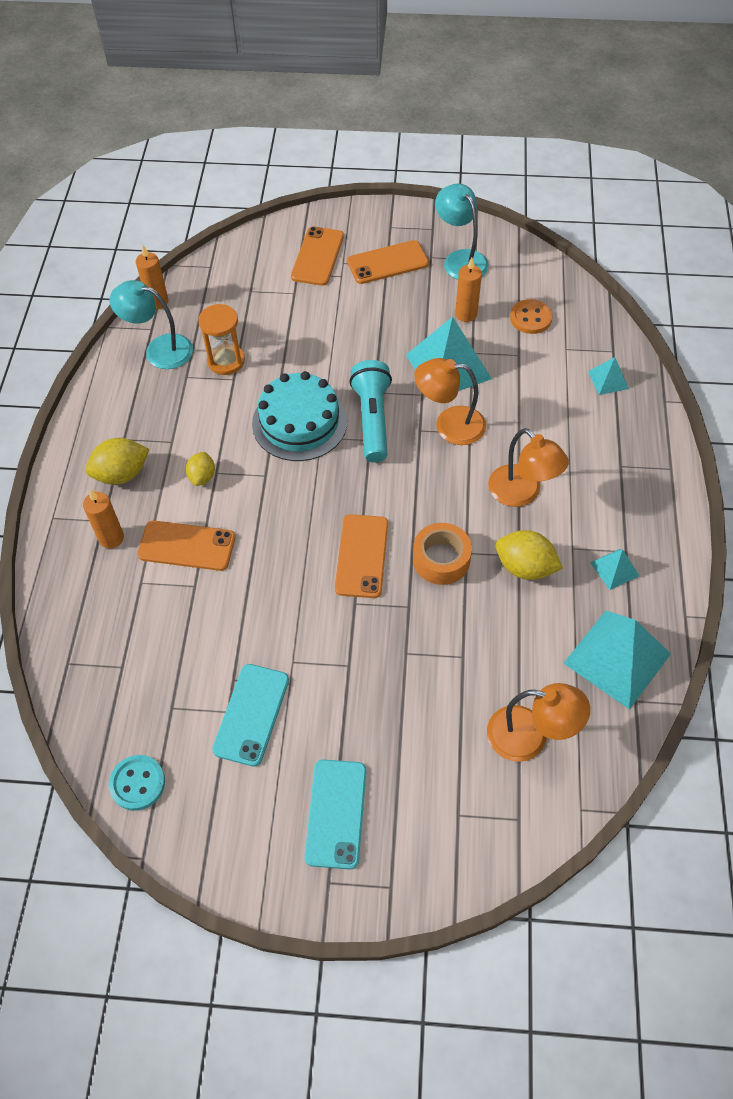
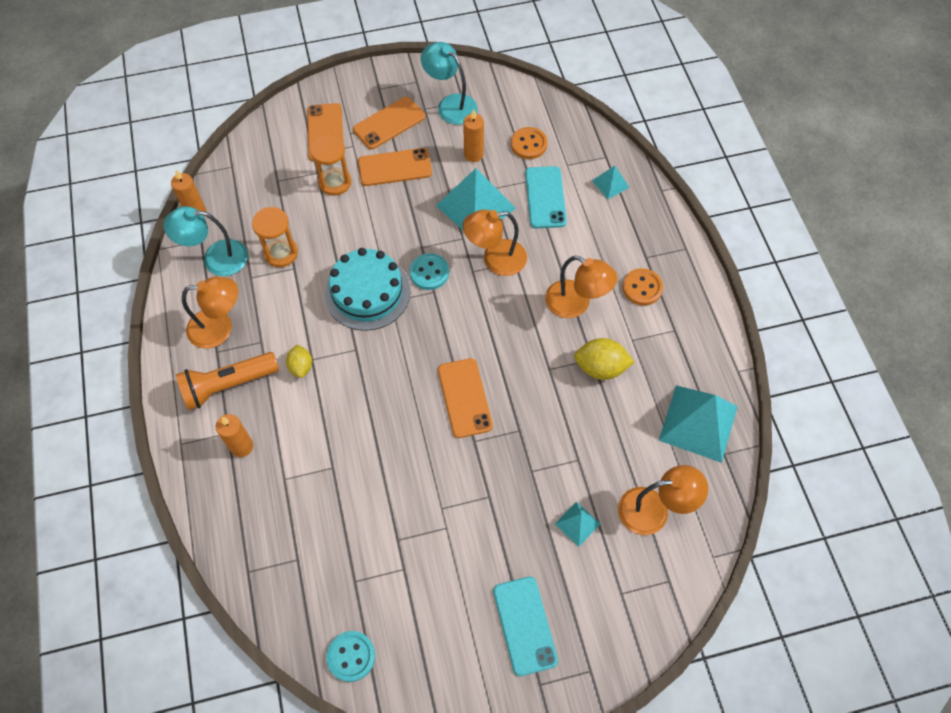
camera: 20 degrees left, 5 degrees up
yellow lemon [85,438,150,485] -> orange flashlight [175,352,279,410]
orange phone [137,520,235,571] -> orange phone moved to [358,148,432,186]
turquoise phone [212,664,289,767] -> turquoise phone moved to [525,166,567,228]
turquoise flashlight [349,360,392,463] -> turquoise button [410,253,449,290]
orange tape [413,523,472,585] -> none
turquoise pyramid [590,549,639,590] -> turquoise pyramid moved to [555,502,600,547]
none -> orange lamp [182,277,238,349]
none -> orange hourglass [310,135,351,196]
none -> orange button [622,268,663,305]

